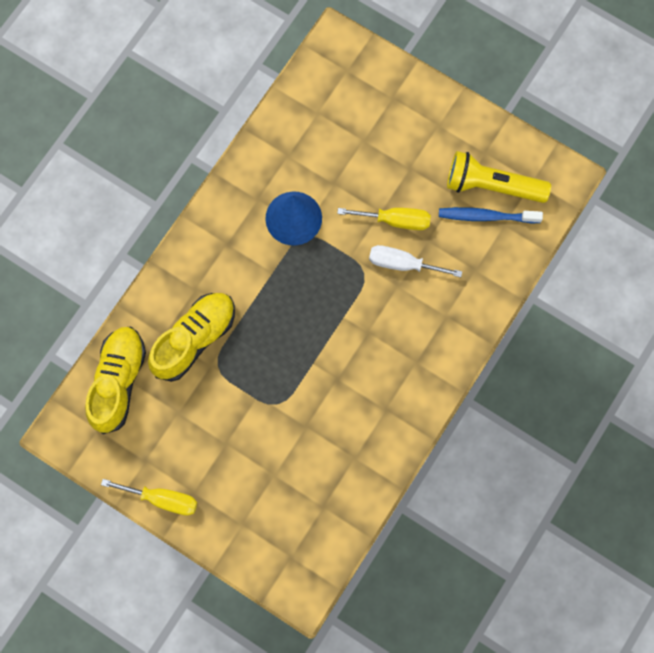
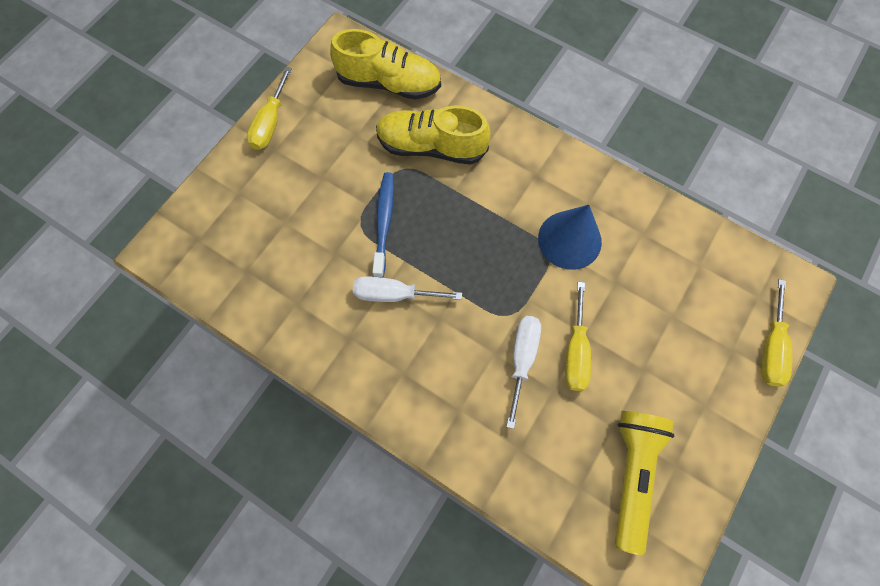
camera: 90 degrees right, 5 degrees down
yellow shoe [148,293,235,382] -> yellow shoe turned 150 degrees clockwise [376,105,491,165]
blue toothbrush [439,207,543,223] -> blue toothbrush moved to [372,172,394,278]
none -> white screwdriver [353,276,462,302]
none -> yellow screwdriver [761,279,793,387]

